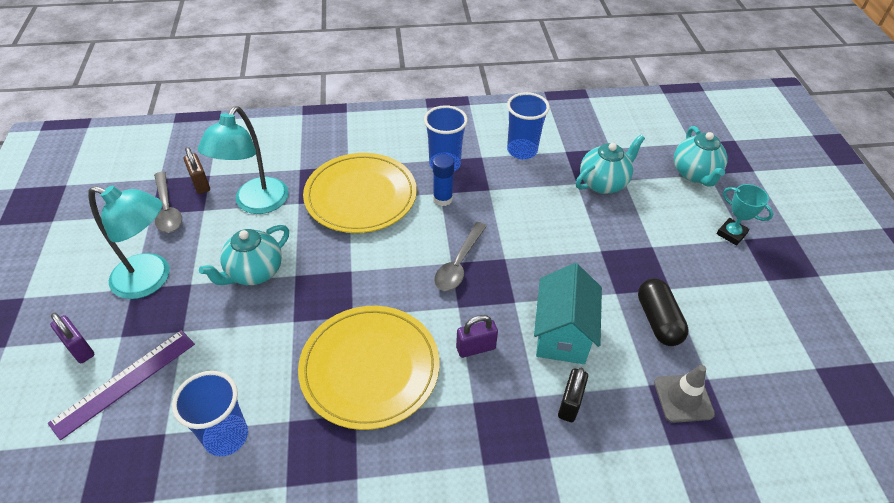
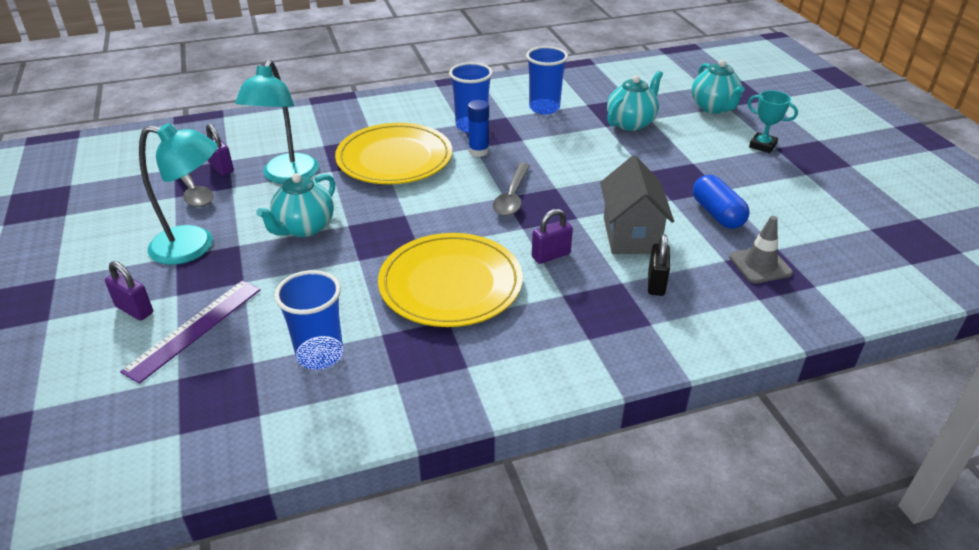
camera: 10 degrees left, 10 degrees down
brown padlock [184,147,210,194] -> purple padlock [206,124,234,175]
turquoise house [534,263,602,364] -> grey house [600,156,674,254]
black capsule [638,278,689,346] -> blue capsule [693,175,750,229]

